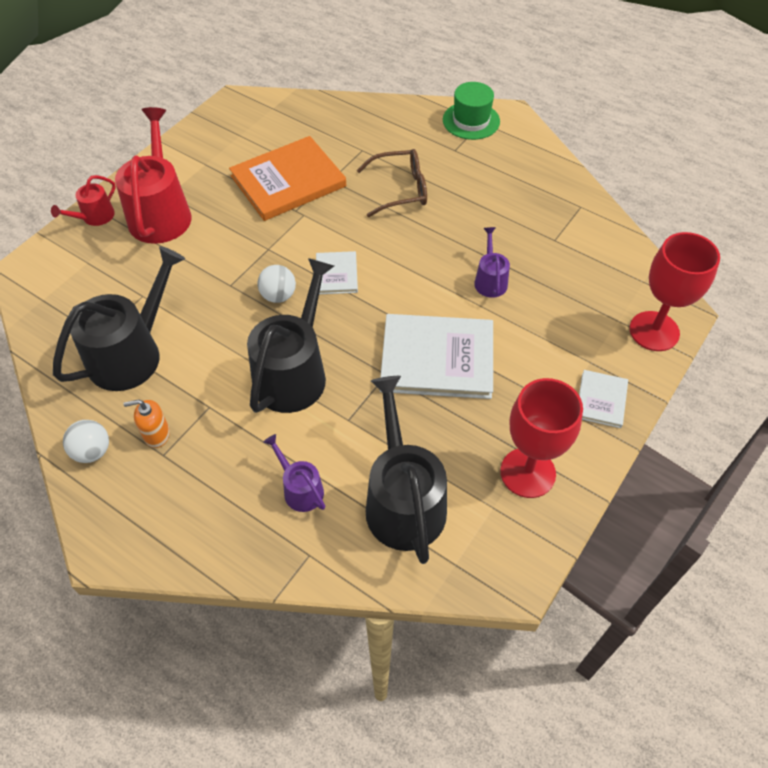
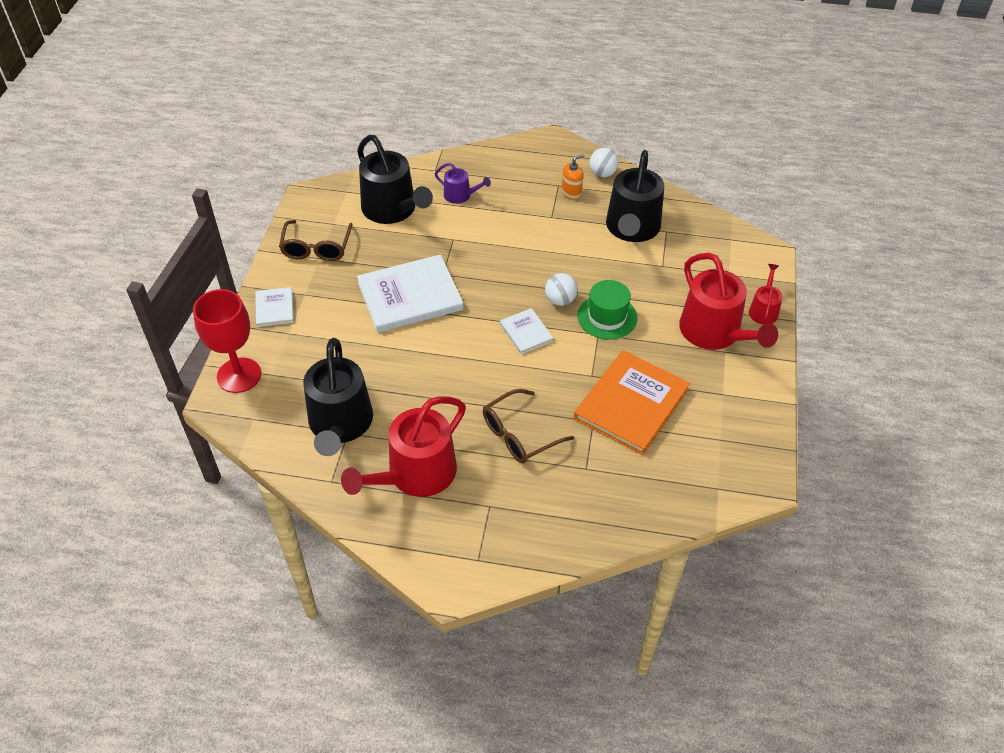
camera: 155 degrees right, 5 degrees down
black watering can [247,258,334,413] -> black watering can moved to [303,338,373,456]
green hat [443,82,500,140] -> green hat moved to [577,280,637,340]
purple watering can [474,227,510,298] -> none
red goblet [500,378,583,498] -> brown glasses [279,220,353,261]
none -> red watering can [341,396,466,497]

